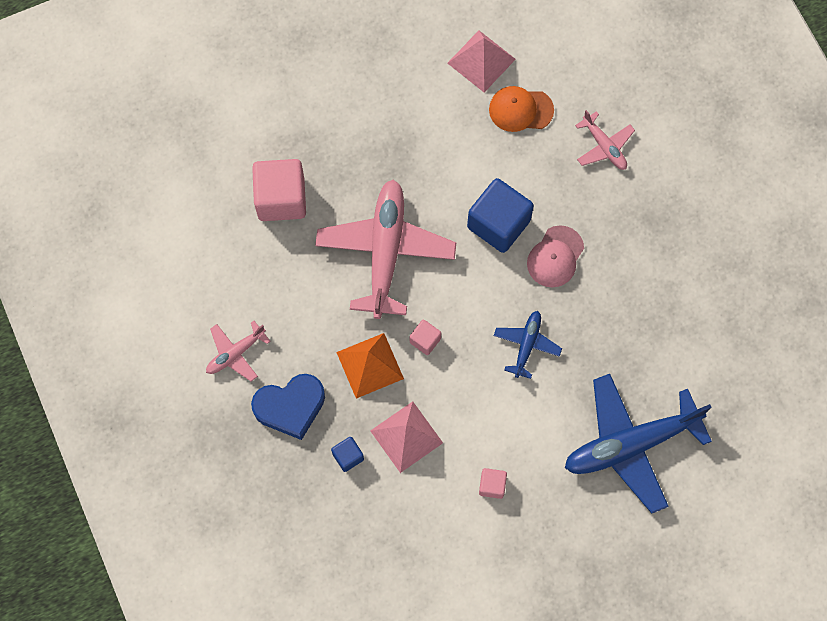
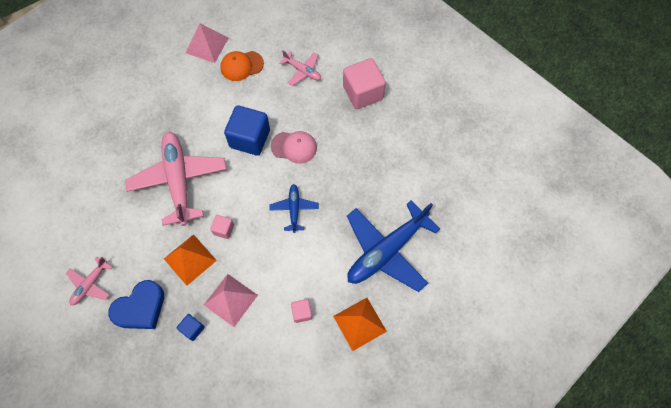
camera: 20 degrees left, 5 degrees down
pink cube [252,159,306,221] -> pink cube moved to [343,58,386,109]
pink cap [527,225,584,287] -> pink cap turned 90 degrees counterclockwise [271,131,317,164]
none -> orange pyramid [333,298,387,351]

